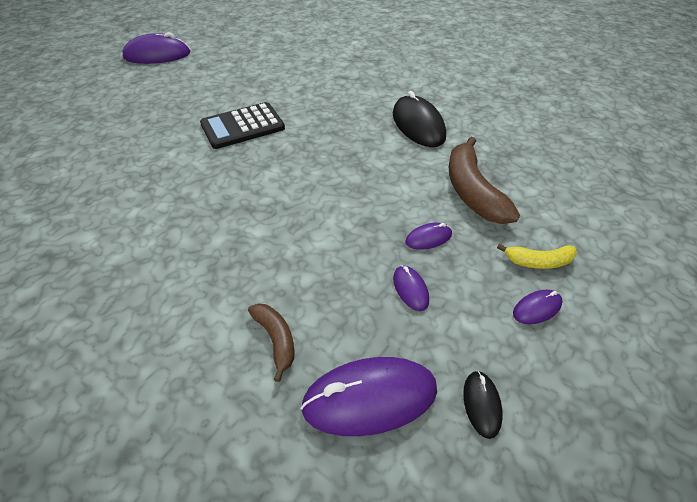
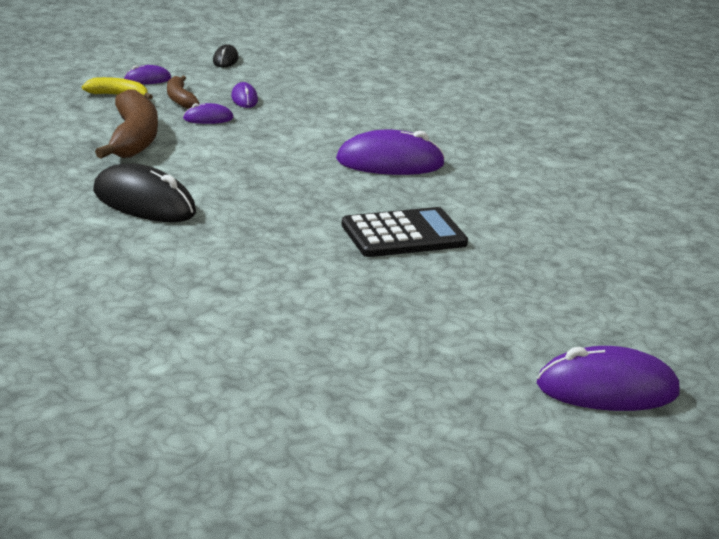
camera: 175 degrees left, 20 degrees down
brown banana [248,303,295,382] -> brown banana moved to [167,76,199,109]
purple mouse [300,357,437,436] -> purple mouse moved to [336,130,445,175]
black mouse [392,91,446,147] -> black mouse turned 45 degrees counterclockwise [93,163,196,222]

